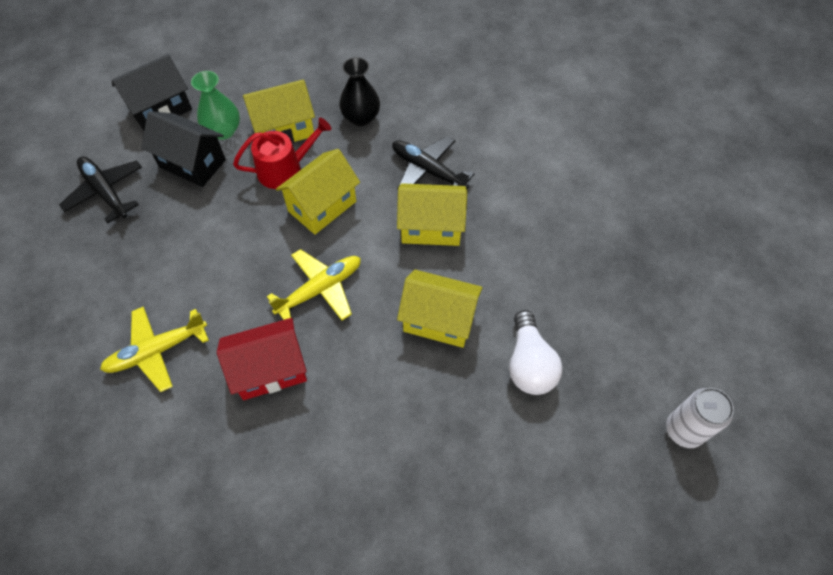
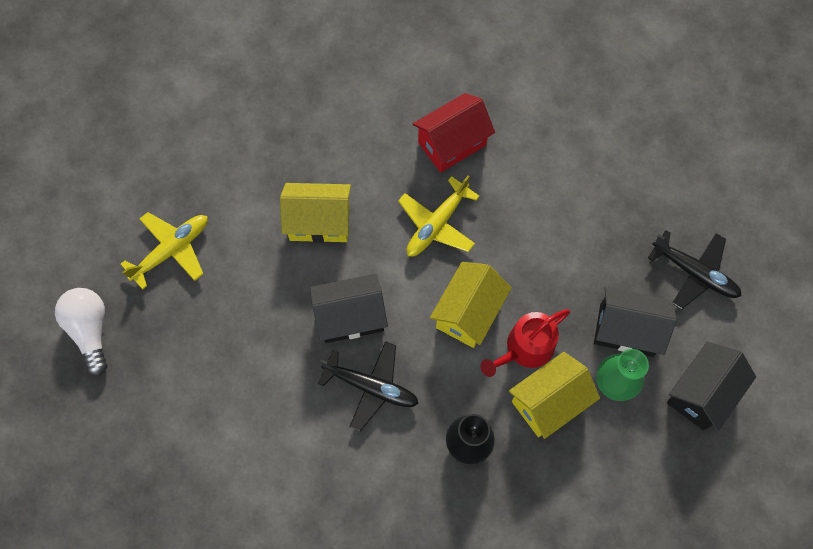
camera: 165 degrees right, 10 degrees up
yellow plane [100,307,209,392] -> yellow plane moved to [121,212,208,290]
yellow house [397,183,467,246] -> black house [310,274,388,343]
white light bulb [509,310,562,395] -> white light bulb moved to [55,288,107,376]
white can [666,388,734,448] -> none

